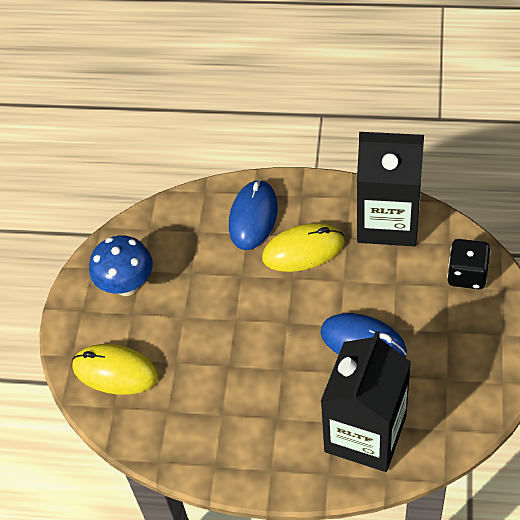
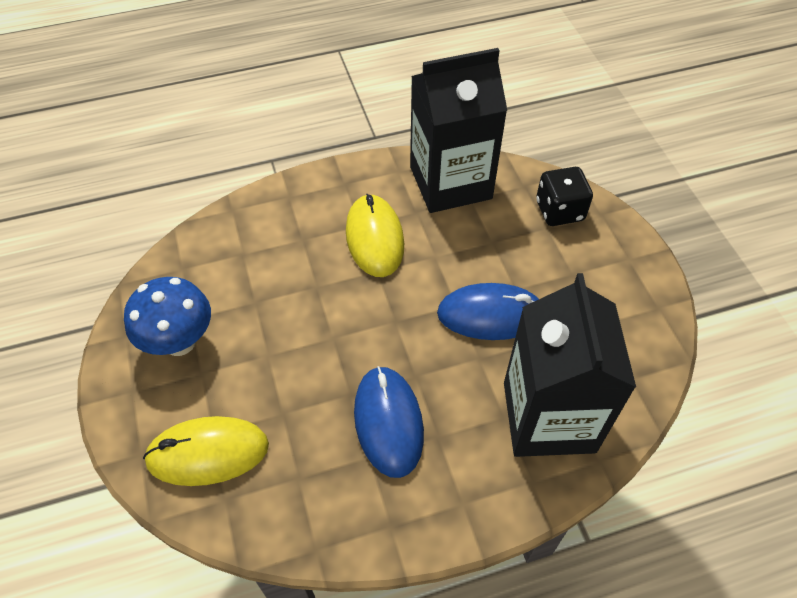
camera: 30 degrees left, 0 degrees up
blue mouse [229,179,278,250] -> blue mouse moved to [354,366,424,478]
yellow mouse [262,223,345,272] -> yellow mouse turned 60 degrees counterclockwise [346,194,404,277]

